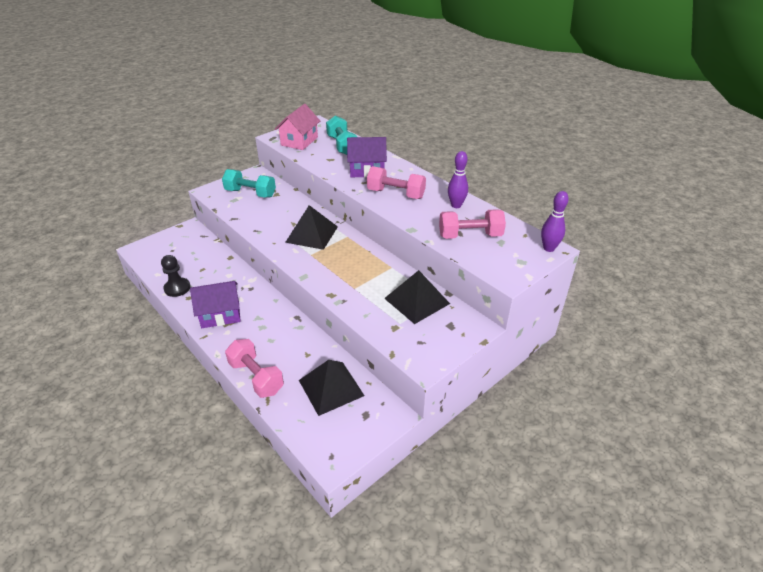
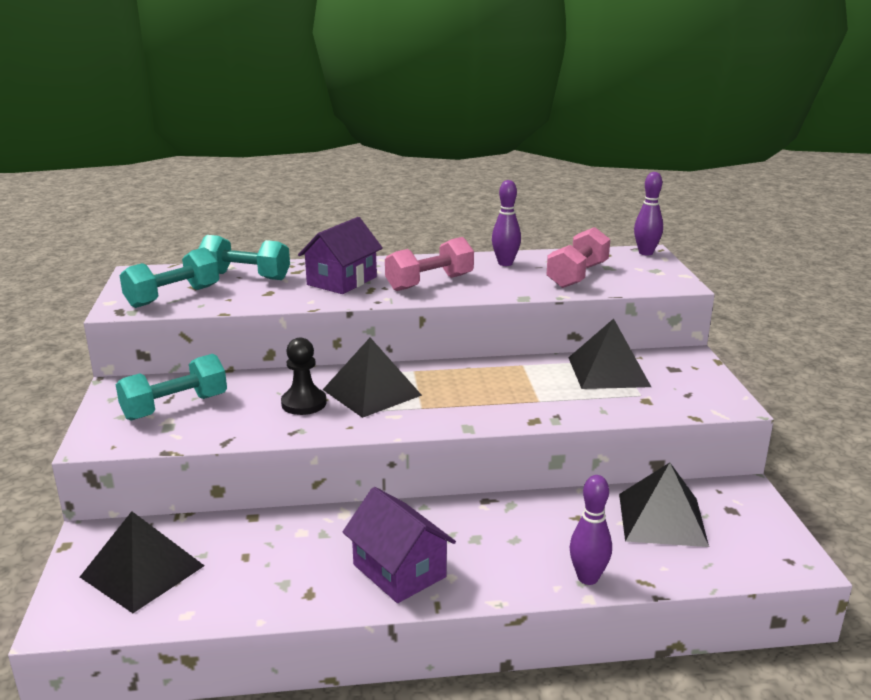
camera: 55 degrees left, 15 degrees down
black pawn [161,255,191,297] -> black pawn moved to [281,338,327,415]
purple house [190,281,241,328] -> purple house turned 60 degrees counterclockwise [343,487,456,603]
pink dumbbell [225,339,284,398] -> purple bowling pin [569,475,612,585]
pink house [275,104,320,150] -> turquoise dumbbell [120,247,219,308]
none -> black pyramid [80,511,205,613]

